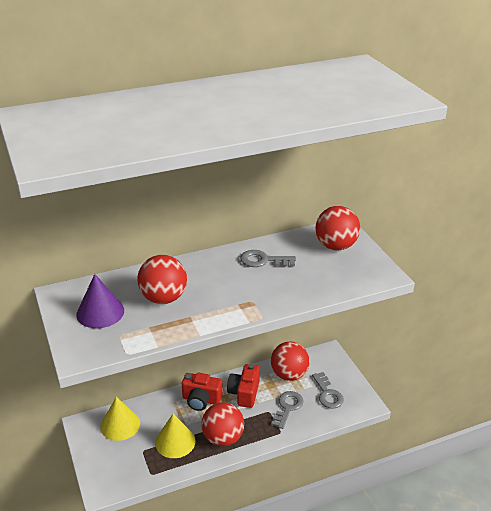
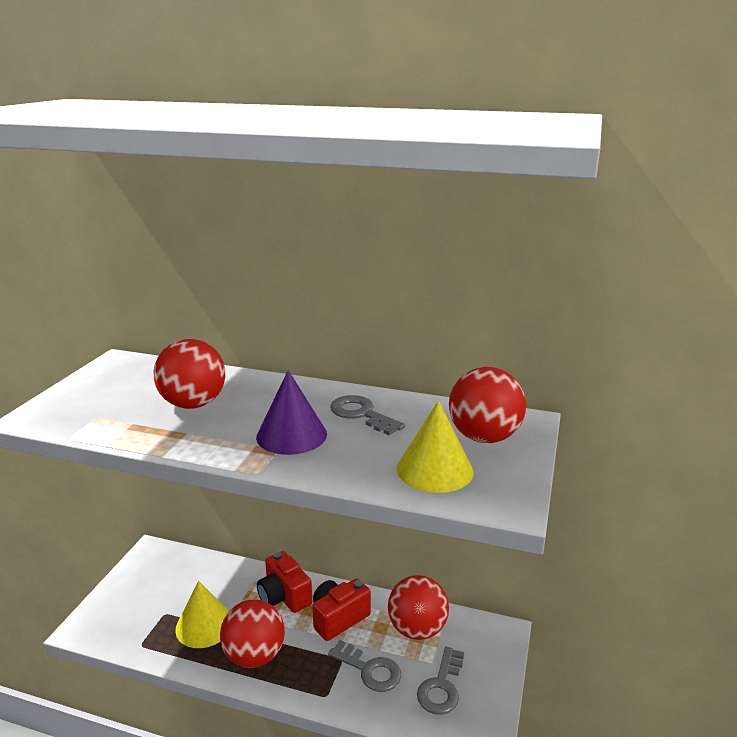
camera: 40 degrees right, 10 degrees down
purple cone [76,274,124,328] -> purple cone moved to [256,370,327,455]
yellow cone [100,397,140,441] -> yellow cone moved to [397,400,474,493]
grey key [271,391,304,429] -> grey key turned 60 degrees clockwise [328,640,401,692]

